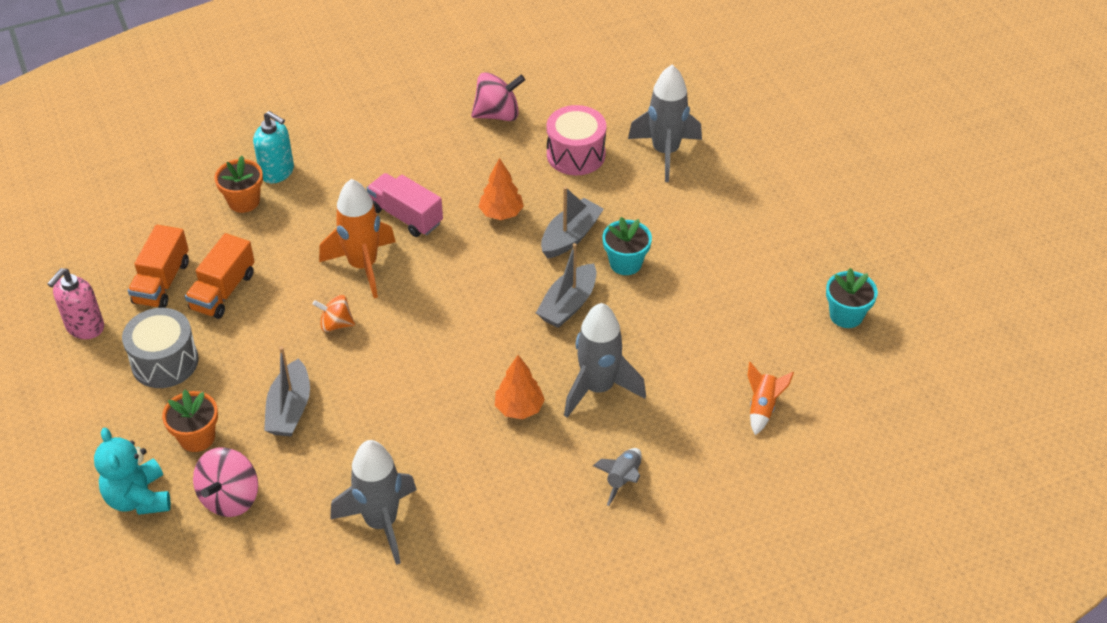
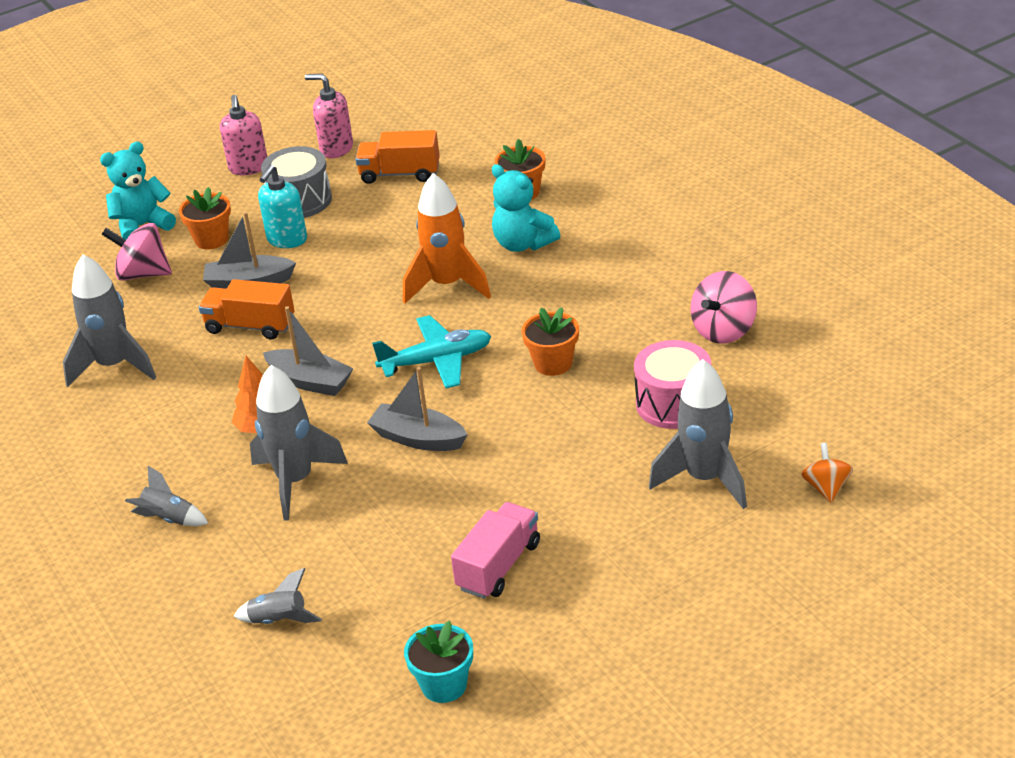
camera: 85 degrees right, 10 degrees down
orange truck [185,233,255,319] -> orange truck moved to [199,279,295,340]
turquoise soap dispenser [253,111,294,183] -> turquoise soap dispenser moved to [258,165,307,248]
orange spinning top [313,295,355,332] -> orange spinning top moved to [801,443,853,503]
pink truck [366,173,443,237] -> pink truck moved to [451,502,540,599]
pink spinning top [471,72,525,121] -> pink spinning top turned 60 degrees clockwise [691,271,757,343]
orange tree [479,158,524,220] -> orange flower pot [521,307,579,376]
grey boat [541,187,604,258] -> grey boat moved to [263,306,353,396]
turquoise flower pot [602,217,652,275] -> none
orange rocket [747,362,794,435] -> grey rocket [234,568,322,624]
none -> pink soap dispenser [220,95,267,175]
none -> turquoise plane [372,315,491,388]
none -> turquoise teddy bear [492,164,560,252]

